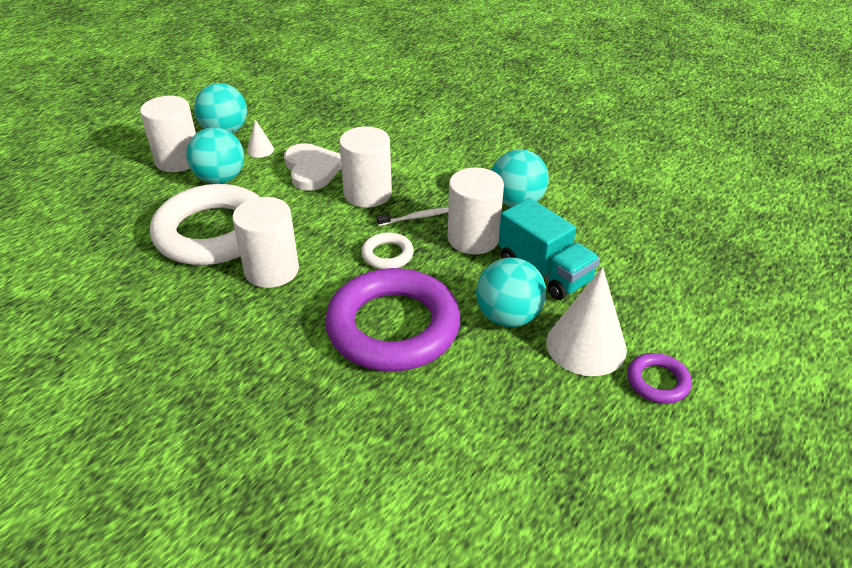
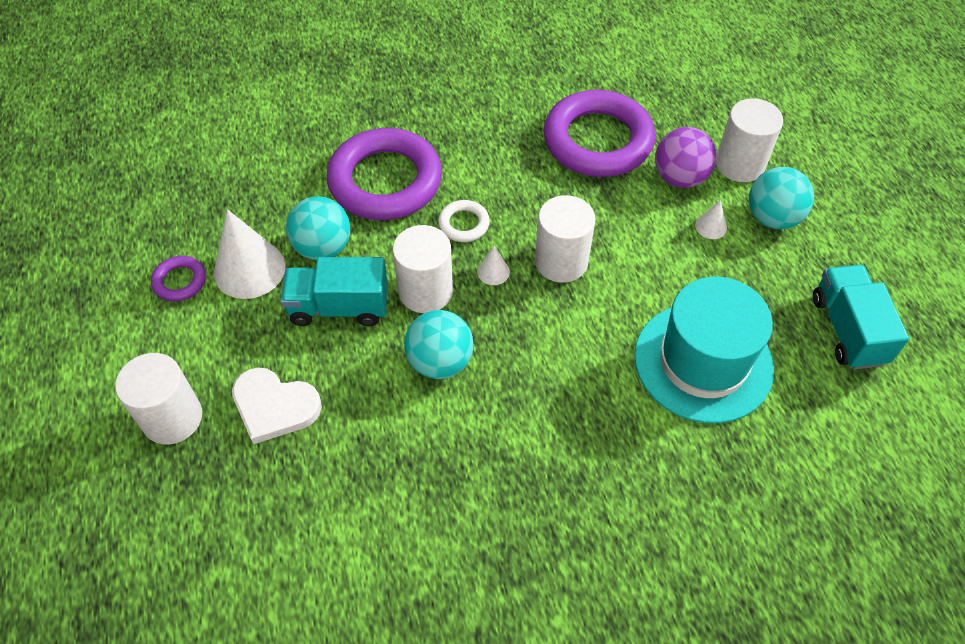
camera: 130 degrees right, 15 degrees up
white ring [150,184,260,265] -> purple ring [544,90,655,177]
turquoise ball [186,127,244,184] -> purple ball [655,127,717,188]
white cylinder [232,197,299,288] -> white cylinder moved to [115,353,202,444]
white heart [284,143,341,191] -> white heart moved to [232,367,322,444]
white toothbrush [377,207,448,226] -> white cone [477,246,510,285]
none -> turquoise hat [634,277,774,423]
none -> turquoise truck [813,265,909,370]

